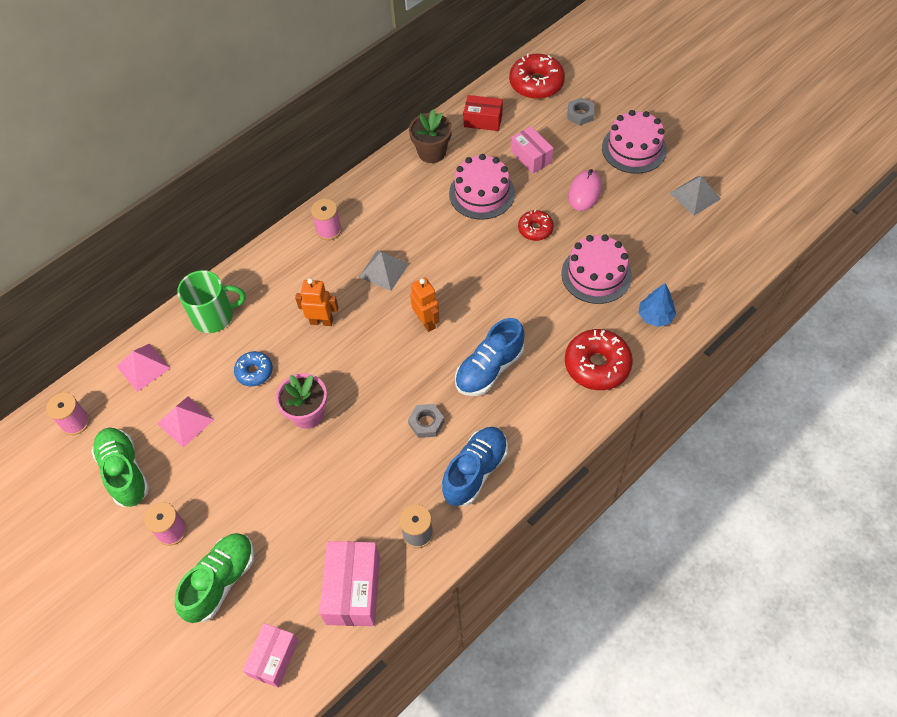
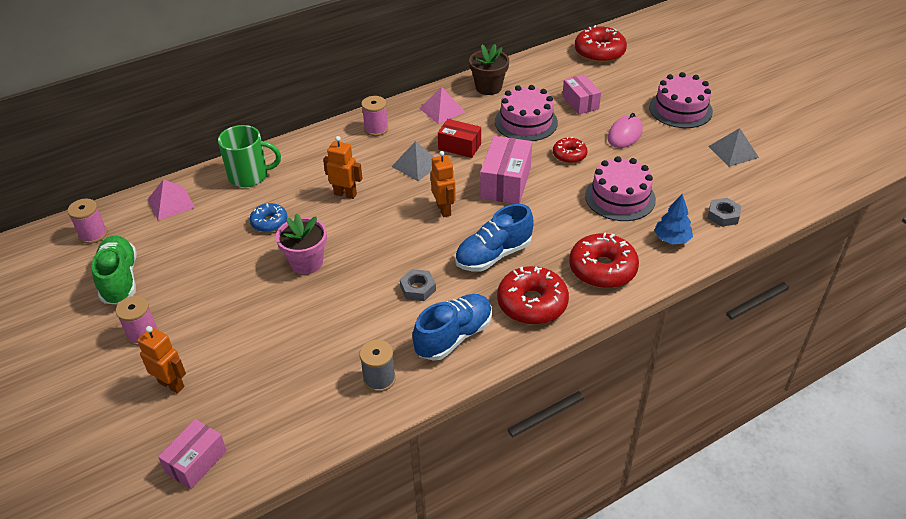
camera: 10 degrees right, 15 degrees down
pink pyramid [157,397,214,448] -> pink pyramid moved to [419,87,465,124]
green shoe [175,533,254,623] -> orange robot [137,326,186,394]
pink box [320,541,380,626] -> pink box moved to [480,136,532,204]
red box [464,95,503,131] -> red box moved to [438,119,481,158]
grey nut [567,97,594,126] -> grey nut moved to [708,198,741,227]
none -> red donut [497,266,569,325]

